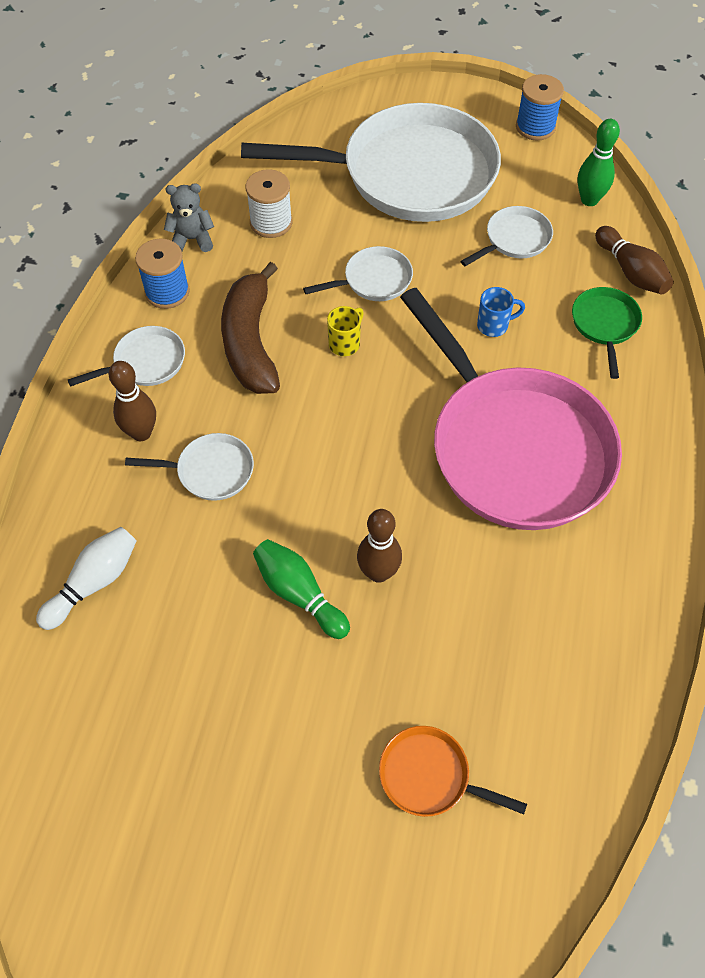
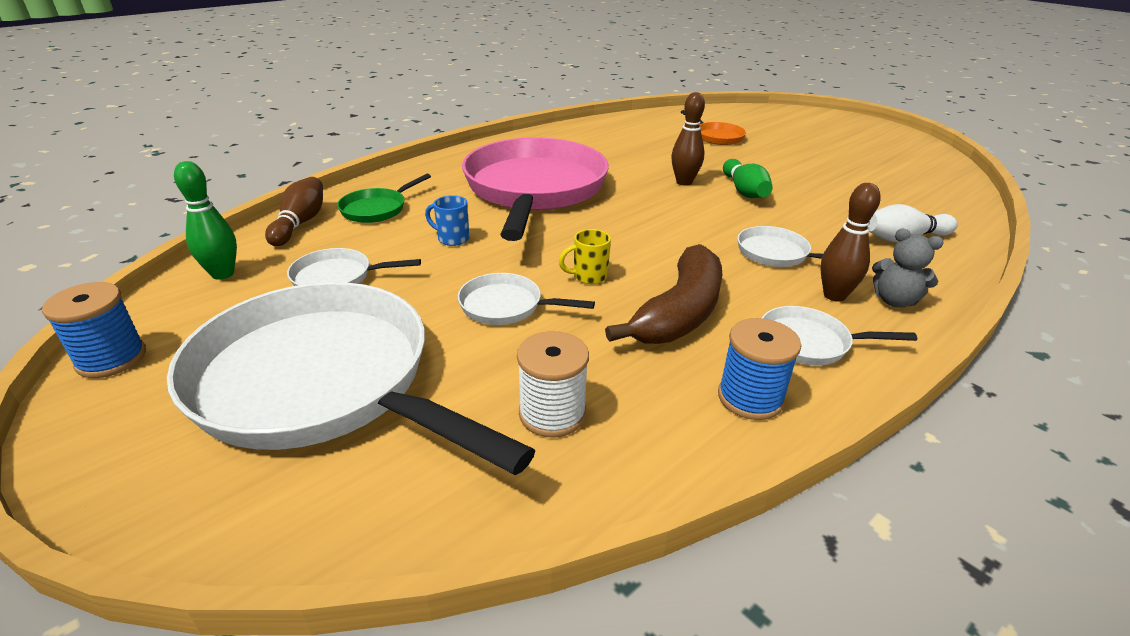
camera: 145 degrees left, 25 degrees down
grey teddy bear [164,183,214,252] -> grey teddy bear moved to [872,229,944,307]

